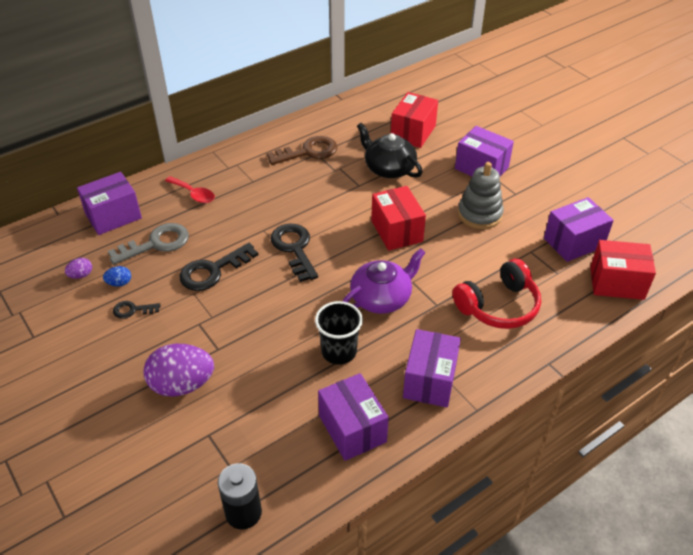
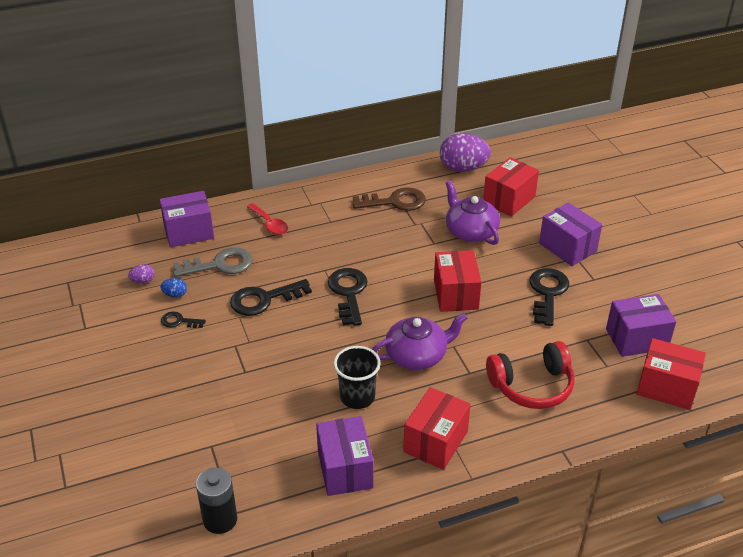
camera: 15 degrees right, 5 degrees down
purple egg [143,344,214,397] -> purple egg moved to [440,133,491,172]
black teapot [357,123,423,178] -> purple teapot [445,181,500,245]
purple box [403,329,461,407] -> red box [403,387,471,470]
grey stacking toy [458,162,504,229] -> black key [530,268,569,326]

